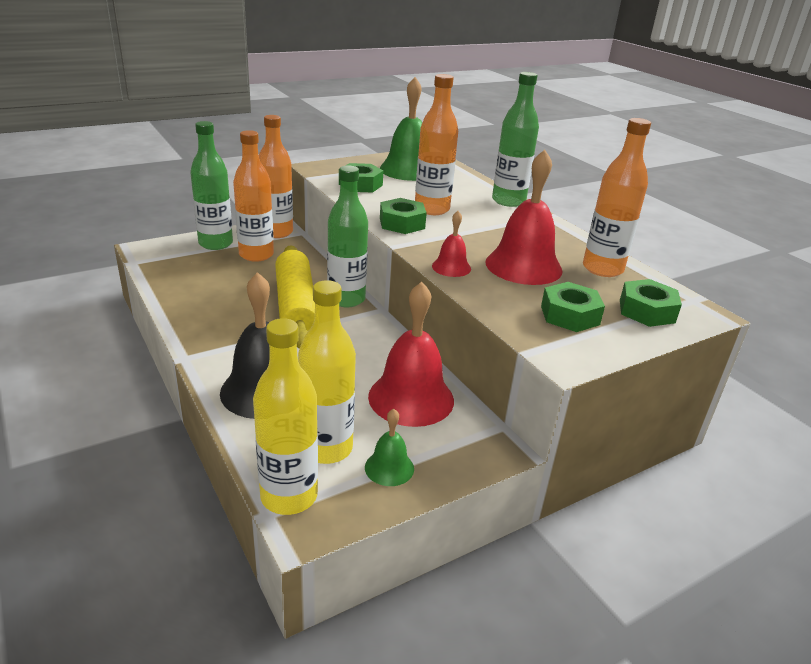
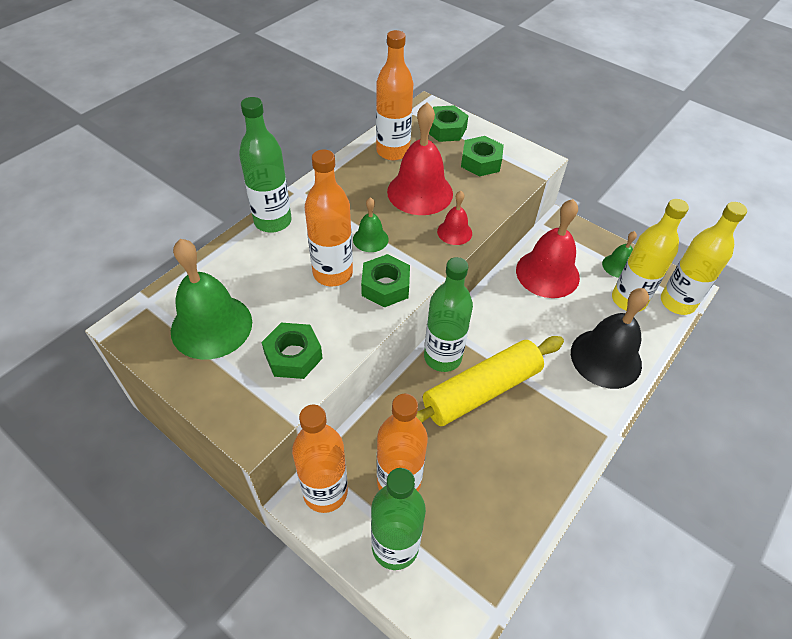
camera: 110 degrees left, 20 degrees up
none -> green bell [353,197,389,252]

